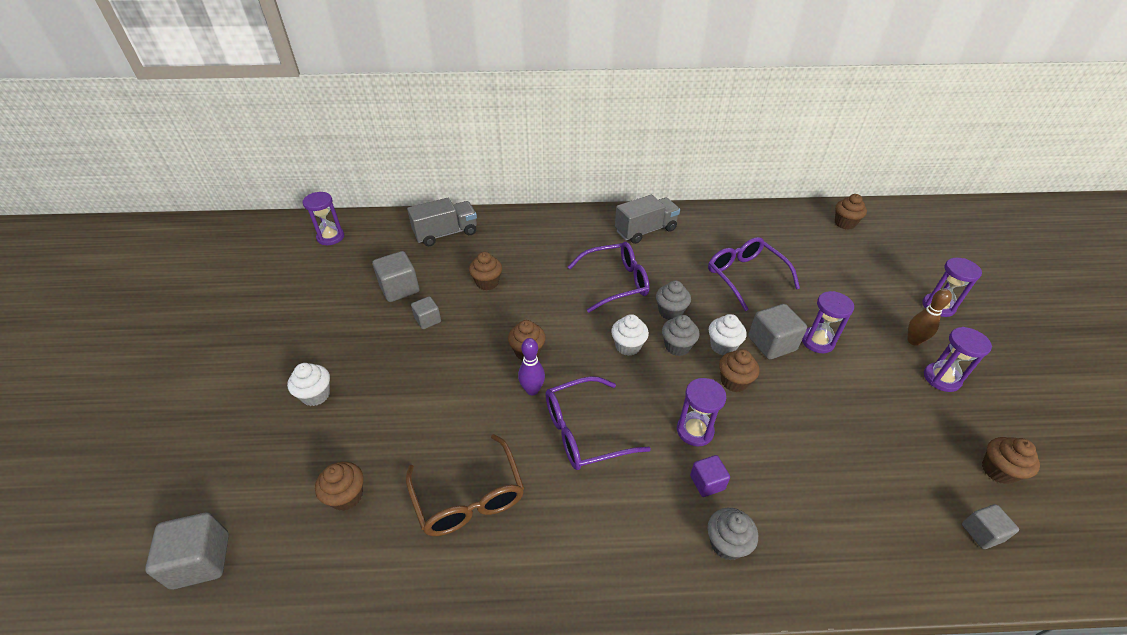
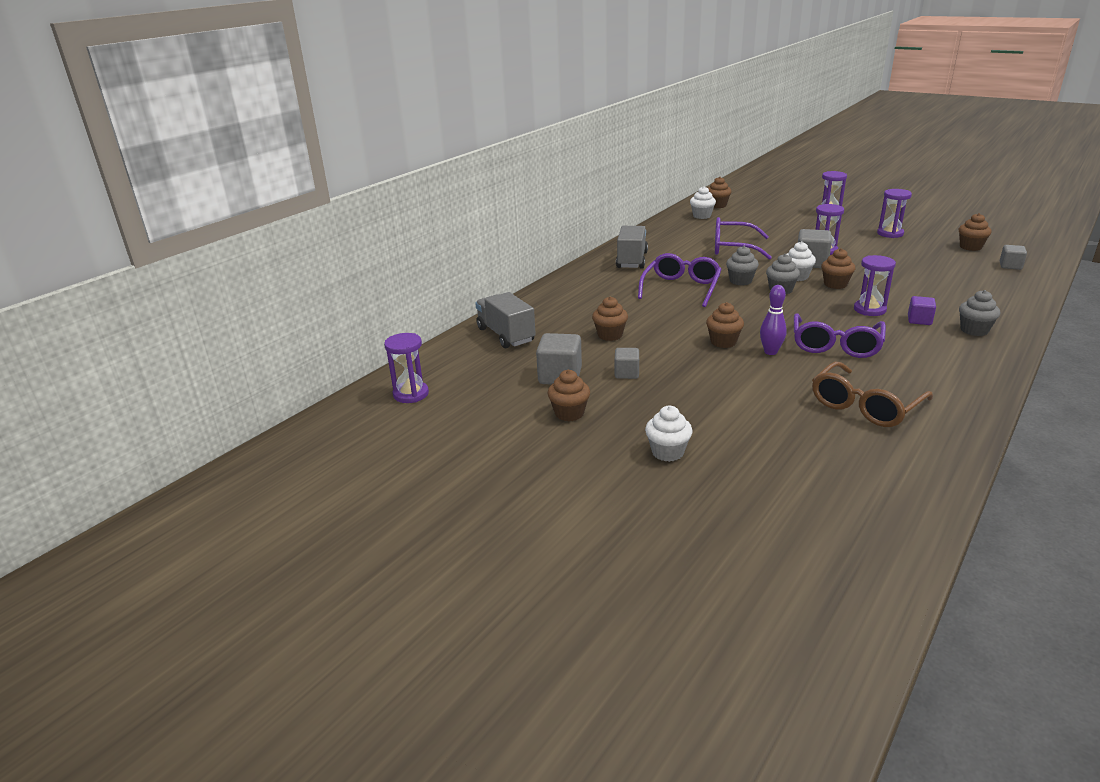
camera: 50 degrees left, 15 degrees down
grey cube [145,513,229,589] -> none
brown cupcake [315,462,363,511] -> brown cupcake moved to [548,370,590,421]
brown glasses [406,434,524,536] -> brown glasses turned 120 degrees clockwise [812,362,933,427]
grey truck [407,198,477,246] -> grey truck turned 45 degrees counterclockwise [475,292,536,348]
white cupcake [611,314,649,356] -> white cupcake moved to [690,186,716,219]
brown bowling pin [907,289,952,346] -> none

